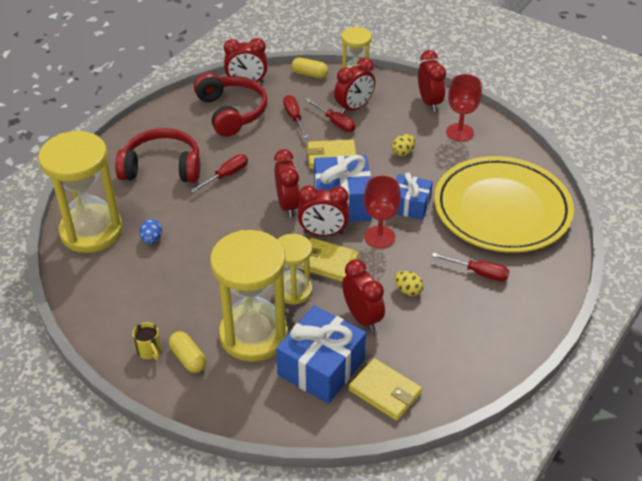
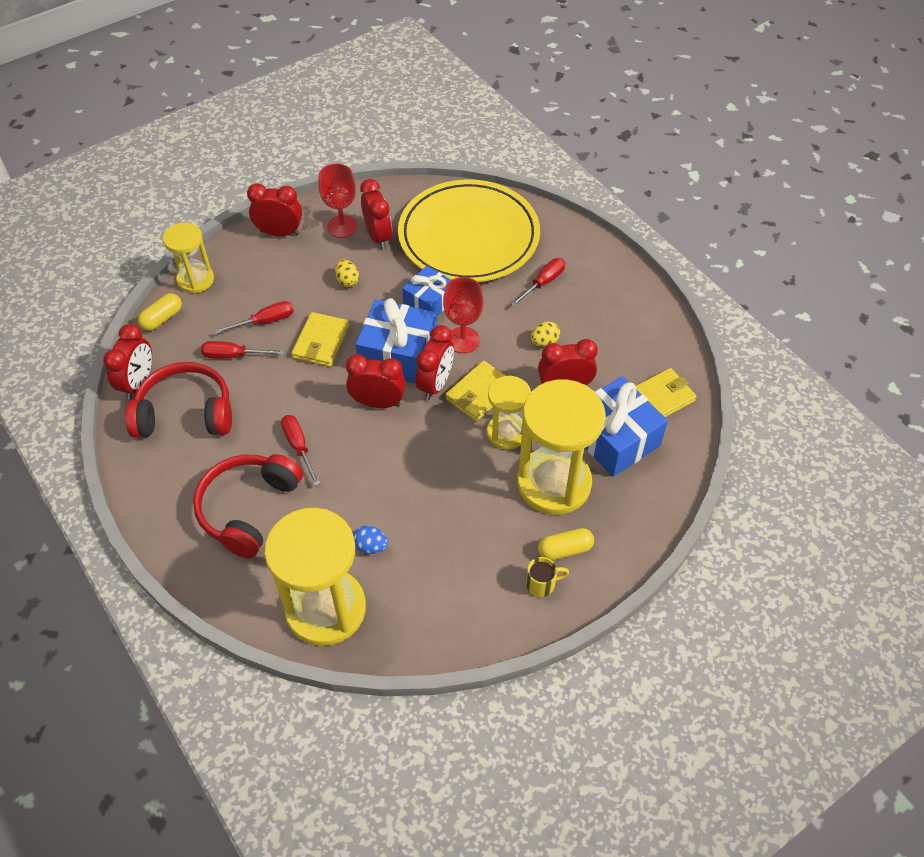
camera: 70 degrees left, 10 degrees up
red clock [334,58,375,114] -> red clock moved to [360,179,392,250]

